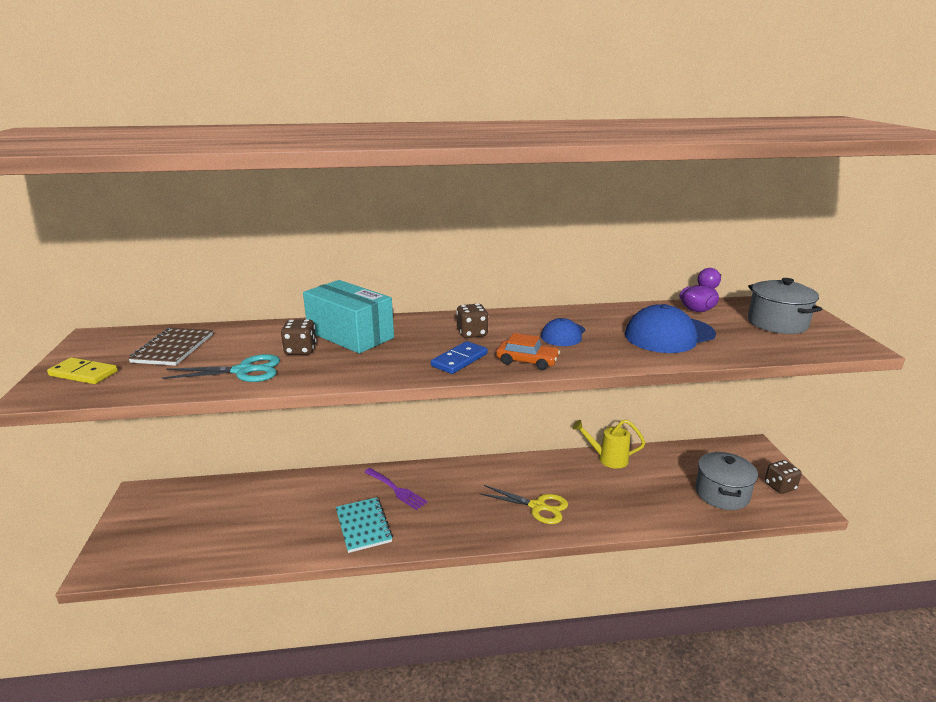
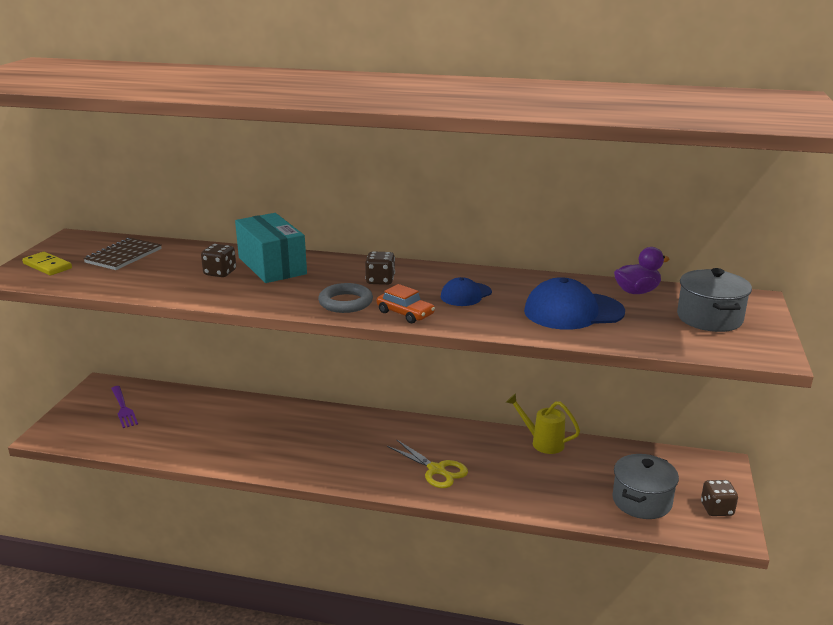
camera: 20 degrees right, 0 degrees up
turquoise scissors [162,354,280,382] -> none
turquoise notebook [336,497,393,553] -> none
purple fork [364,468,428,510] -> purple fork moved to [111,386,138,428]
blue domino [431,341,488,374] -> grey ring [318,283,373,313]

